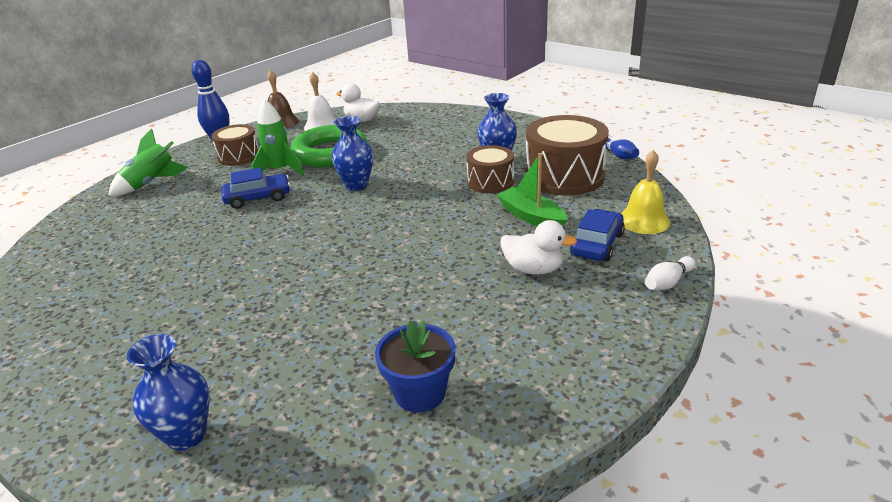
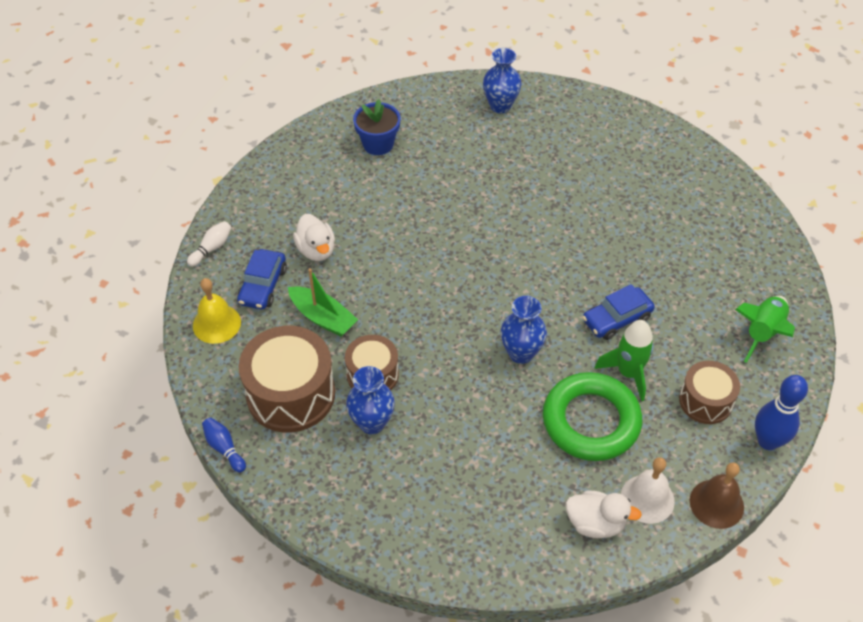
camera: 165 degrees right, 20 degrees up
white duck [501,220,577,275] -> white duck turned 120 degrees counterclockwise [293,214,335,261]

